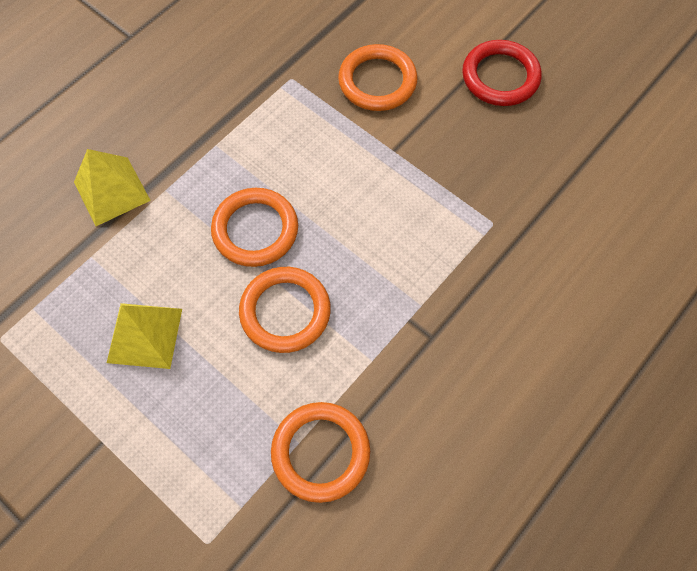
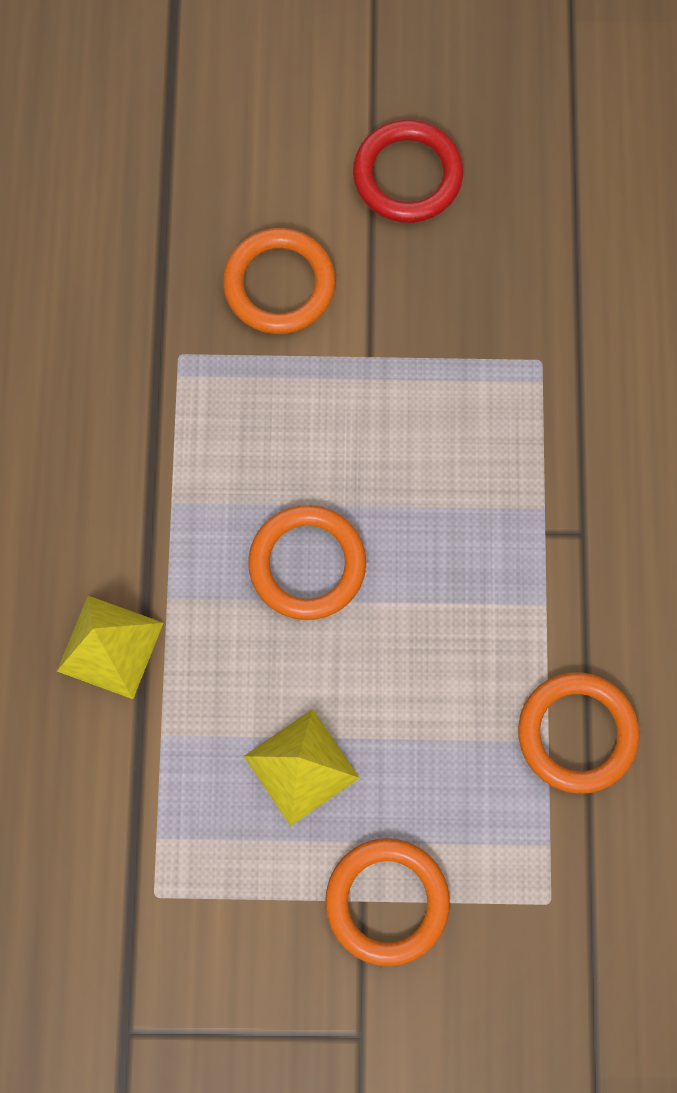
camera: 40 degrees left, 10 degrees up
orange ring [239,267,331,353] -> orange ring moved to [325,838,450,966]

